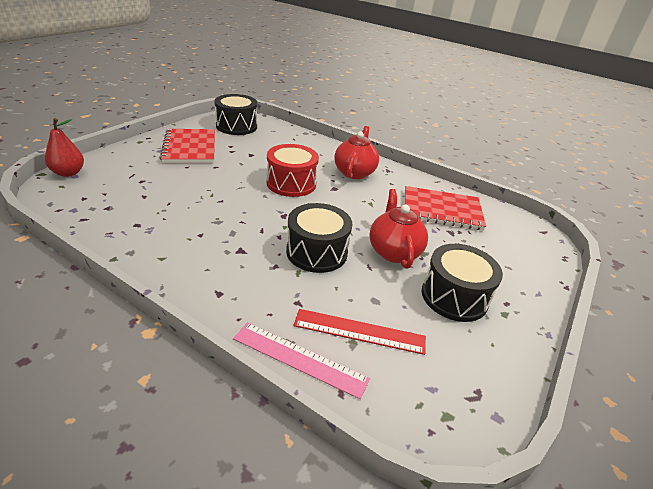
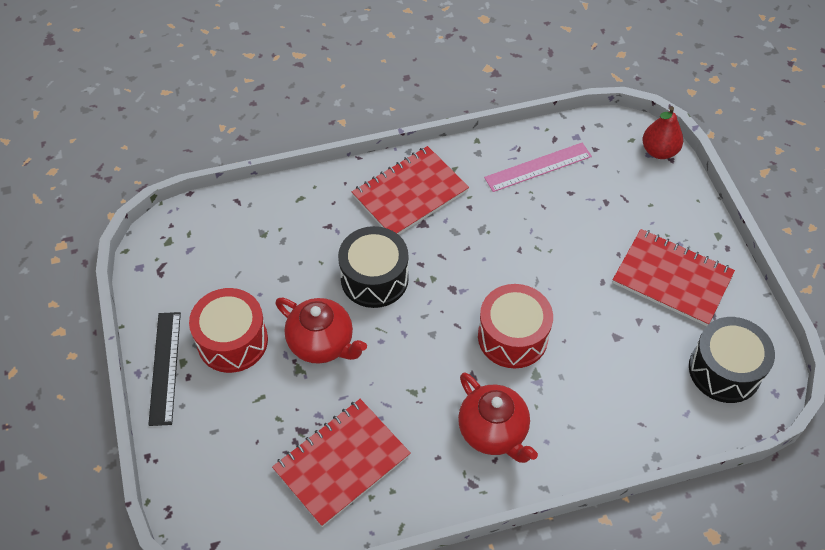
camera: 135 degrees right, 20 degrees up
pink ruler [233,322,370,399] -> pink ruler moved to [484,143,592,192]
red ruler [293,309,426,355] -> none
black drum [422,244,503,322] -> red drum [189,288,268,373]
none -> black ruler [148,312,181,426]
none -> red notebook [352,146,469,235]

